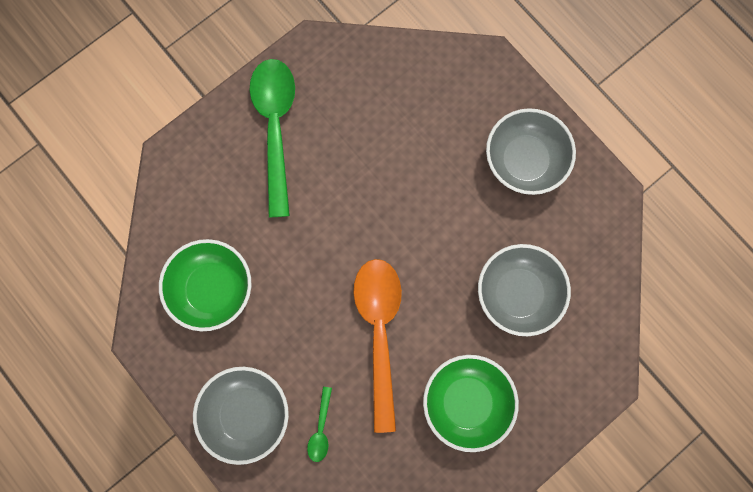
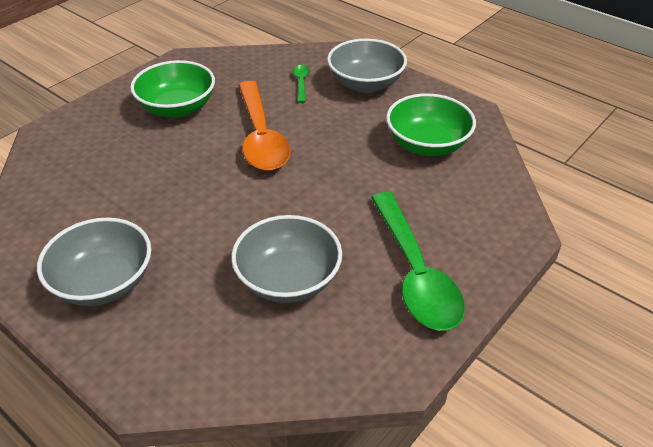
camera: 170 degrees right, 35 degrees down
grey bowl [478,244,571,336] -> grey bowl moved to [231,215,342,303]

